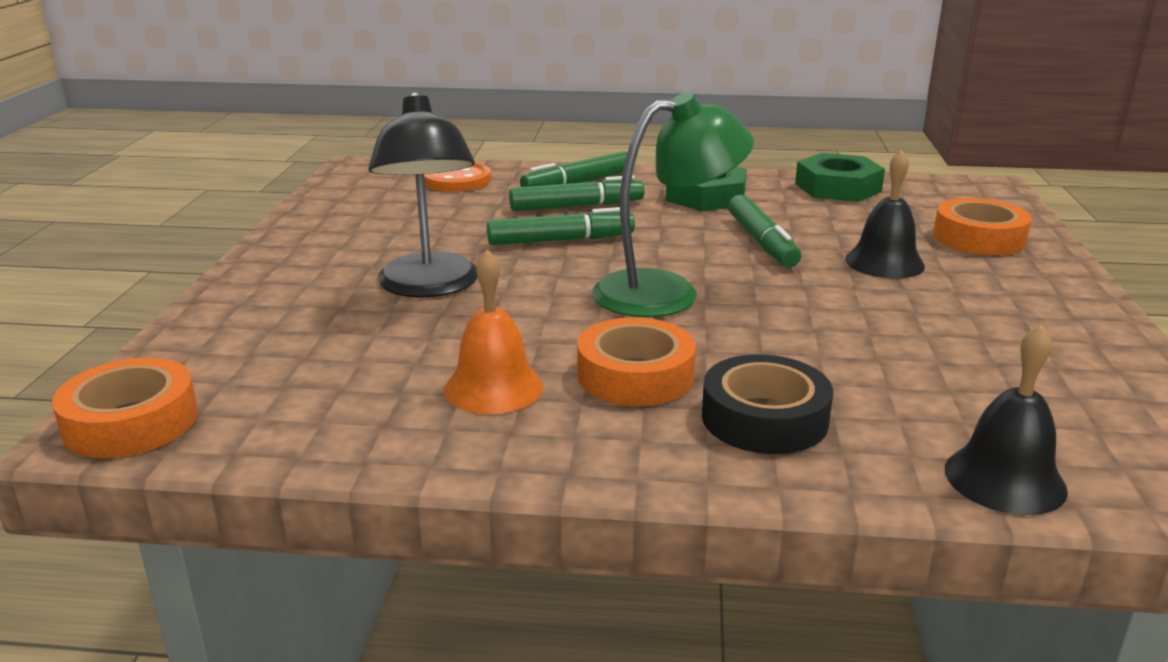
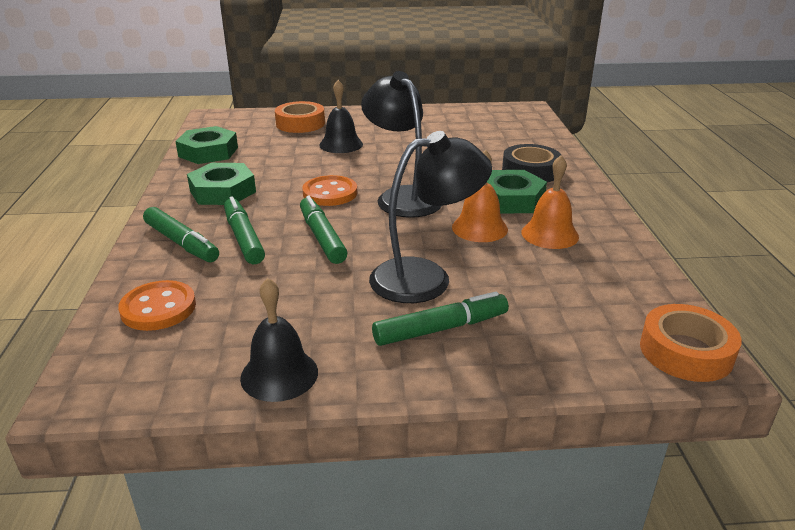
camera: 100 degrees left, 5 degrees up
orange tape [577,317,696,406] -> green nut [487,170,547,214]
green lamp [592,92,754,317] -> black lamp [361,71,442,218]
green marker [728,195,801,267] -> green marker moved to [372,291,509,346]
black bell [945,324,1068,515] -> black bell moved to [240,278,318,402]
none -> orange button [302,175,357,206]
none -> orange bell [452,150,508,242]

